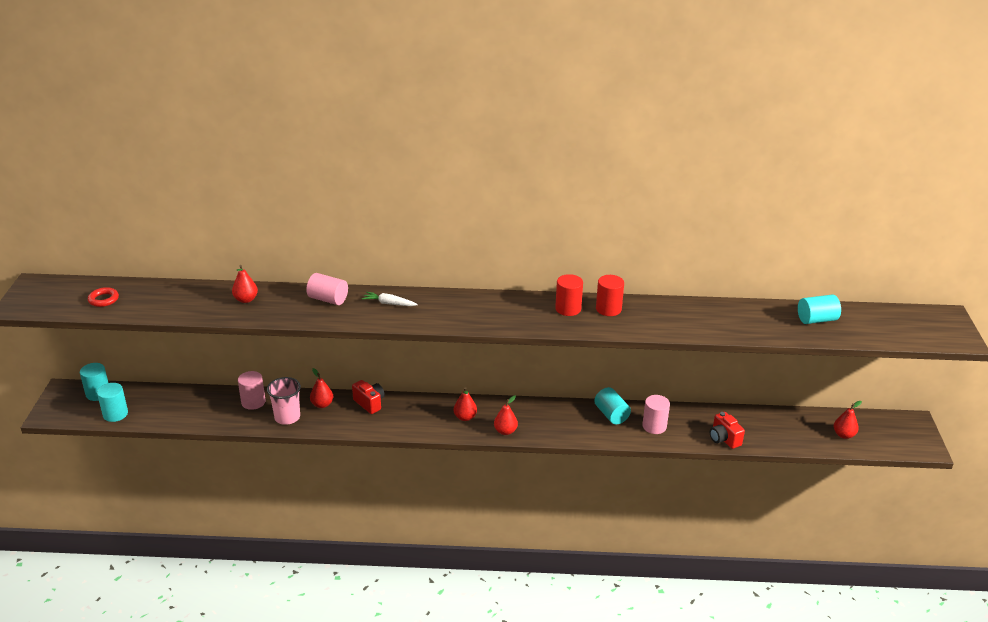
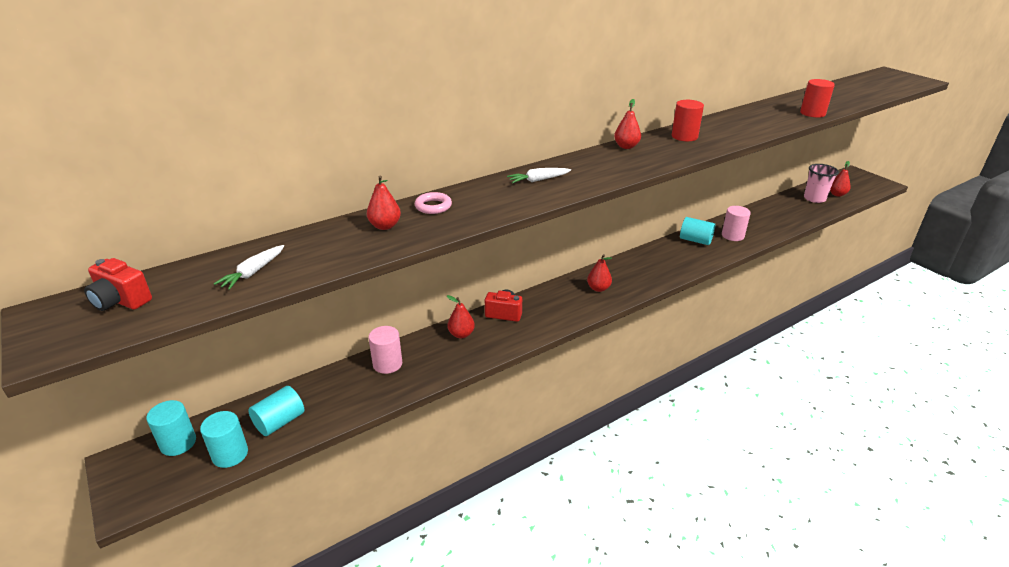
camera: 35 degrees left, 0 degrees up
red ring [88,287,119,307] -> none
pink cup [267,377,301,425] -> pink cup moved to [804,164,839,203]
pink cylinder [306,273,348,305] -> none
red pear [494,396,518,435] -> red pear moved to [614,99,641,149]
red cylinder [596,275,624,316] -> red cylinder moved to [800,79,835,117]
red camera [710,412,745,449] -> red camera moved to [84,258,152,311]
turquoise cylinder [798,294,841,324] -> turquoise cylinder moved to [248,386,304,436]
none -> white carrot [214,245,284,290]
none -> pink ring [415,192,452,214]

